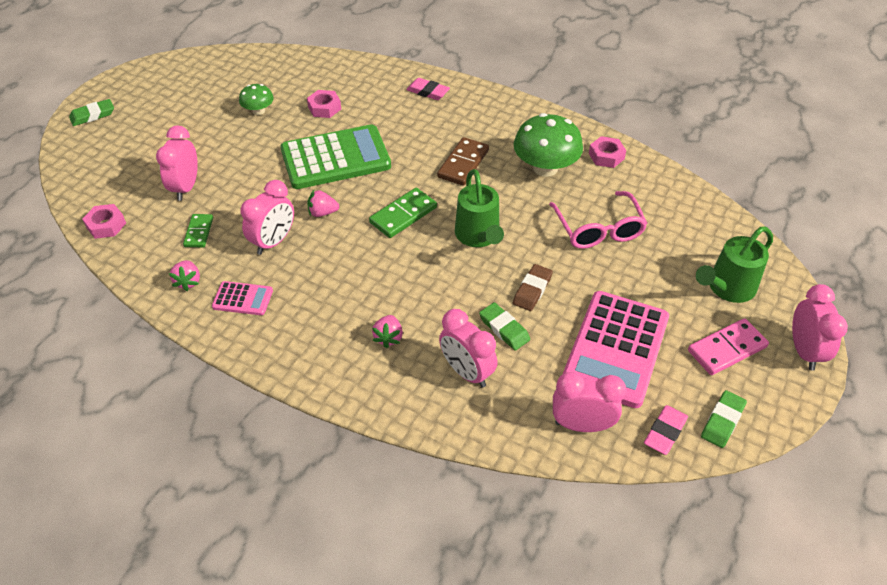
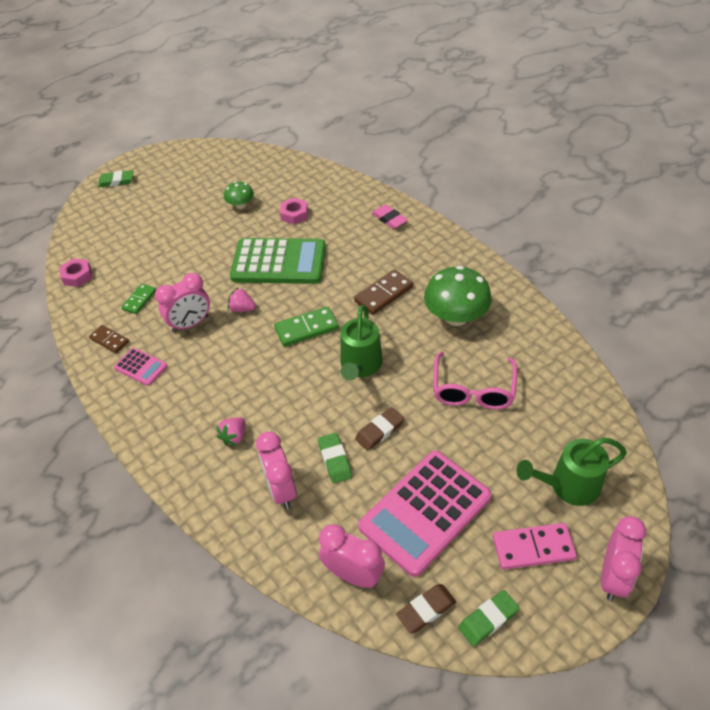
camera: 25 degrees right, 0 degrees up
pink clock [156,125,198,201] -> none
pink strawberry [169,260,200,291] -> brown domino [89,325,129,353]
pink nut [589,136,626,168] -> none
pink eraser [644,405,688,455] -> brown eraser [396,584,456,633]

